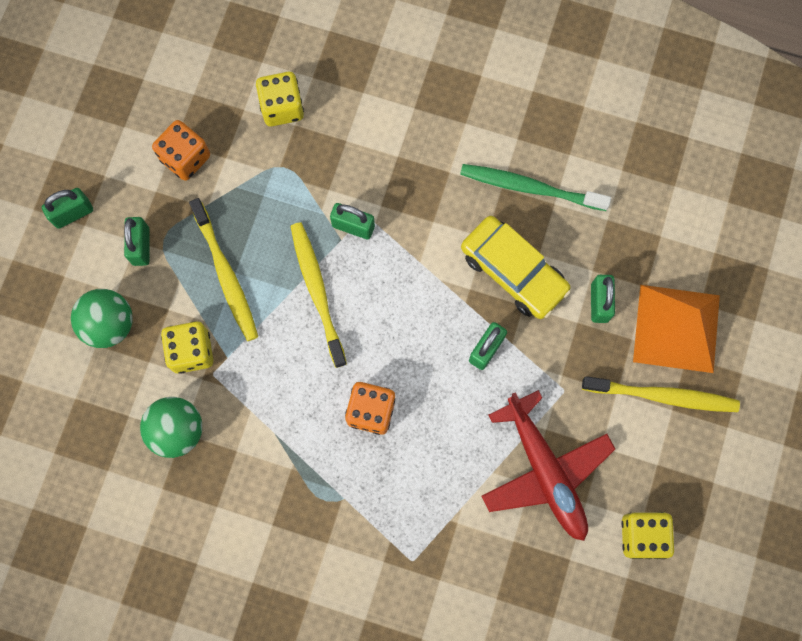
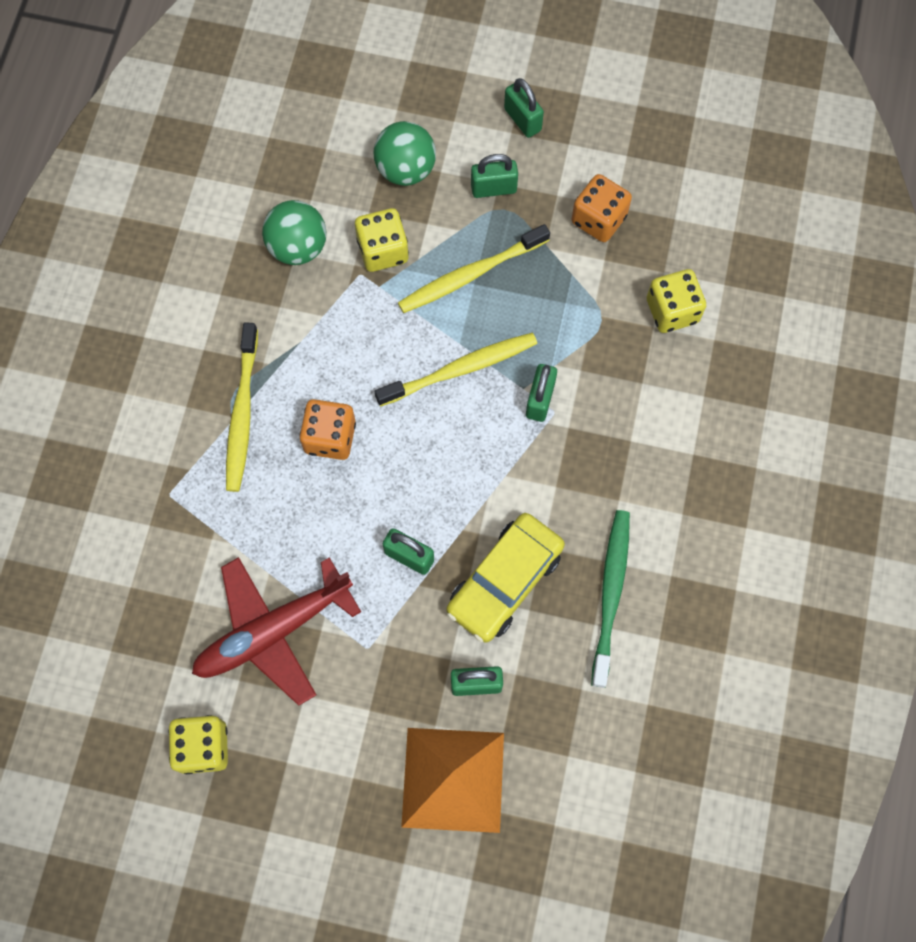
camera: 85 degrees right, 5 degrees down
yellow toothbrush [582,376,740,412] -> yellow toothbrush moved to [226,322,258,492]

